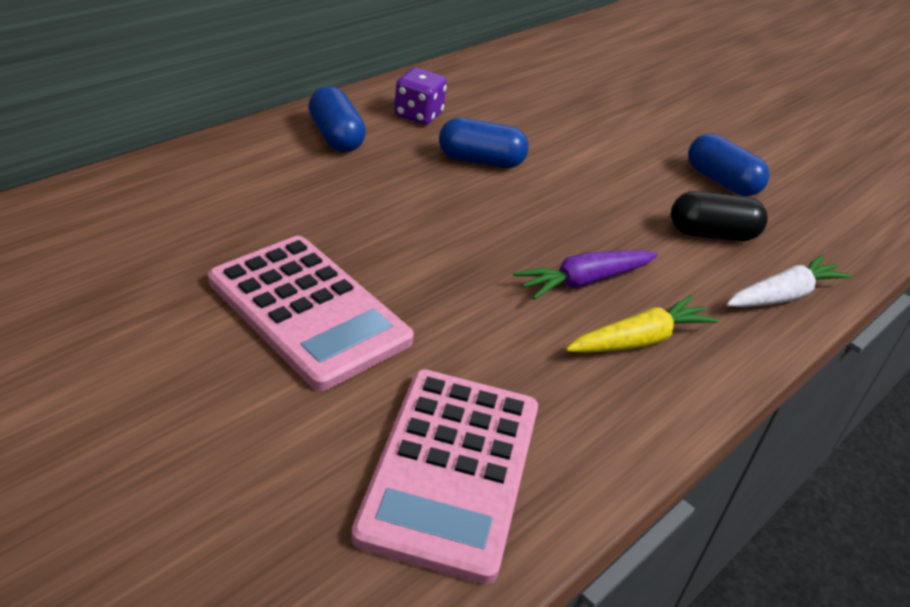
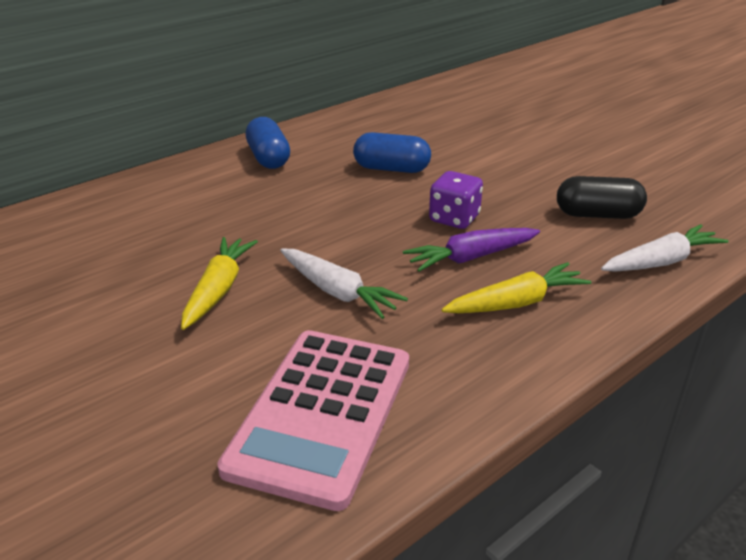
camera: 10 degrees right, 5 degrees down
pink calculator [208,236,414,391] -> yellow carrot [181,237,258,330]
purple dice [394,68,447,125] -> purple dice moved to [429,171,483,229]
blue capsule [688,133,770,196] -> none
none -> white carrot [280,249,408,319]

